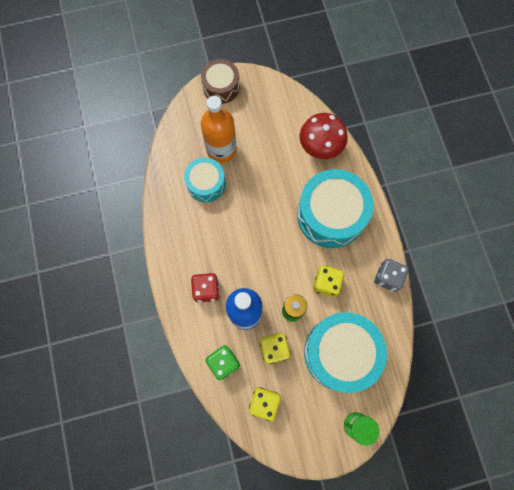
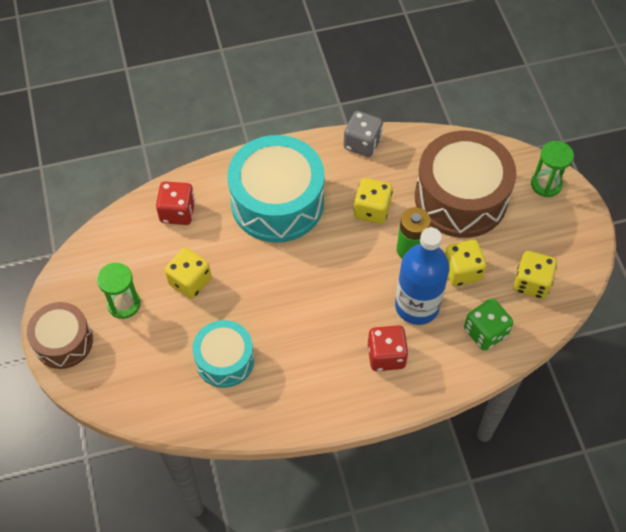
camera: 90 degrees left, 15 degrees down
orange bottle [201,96,237,163] -> none
red mushroom [300,113,348,159] -> red dice [156,181,195,225]
turquoise drum [304,312,387,393] -> brown drum [415,131,517,238]
none -> green hourglass [97,263,141,319]
none -> yellow dice [165,248,211,299]

